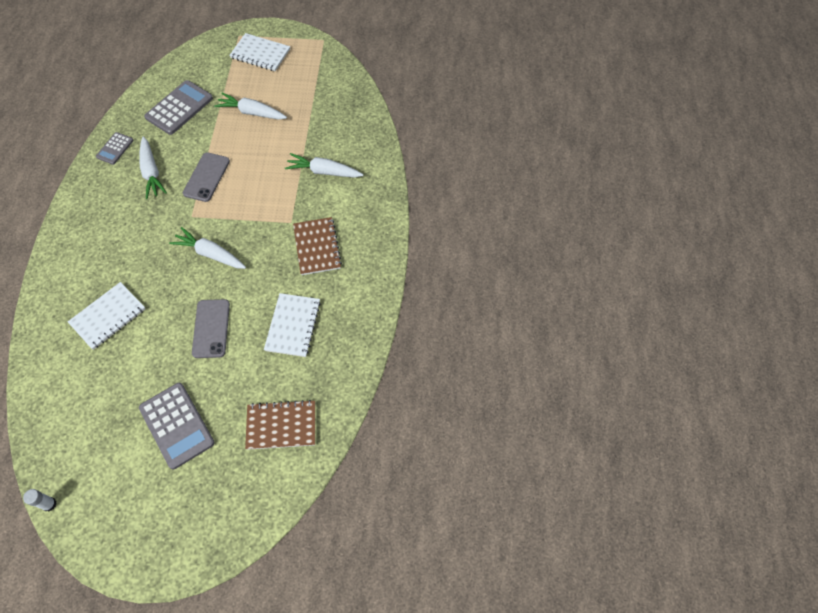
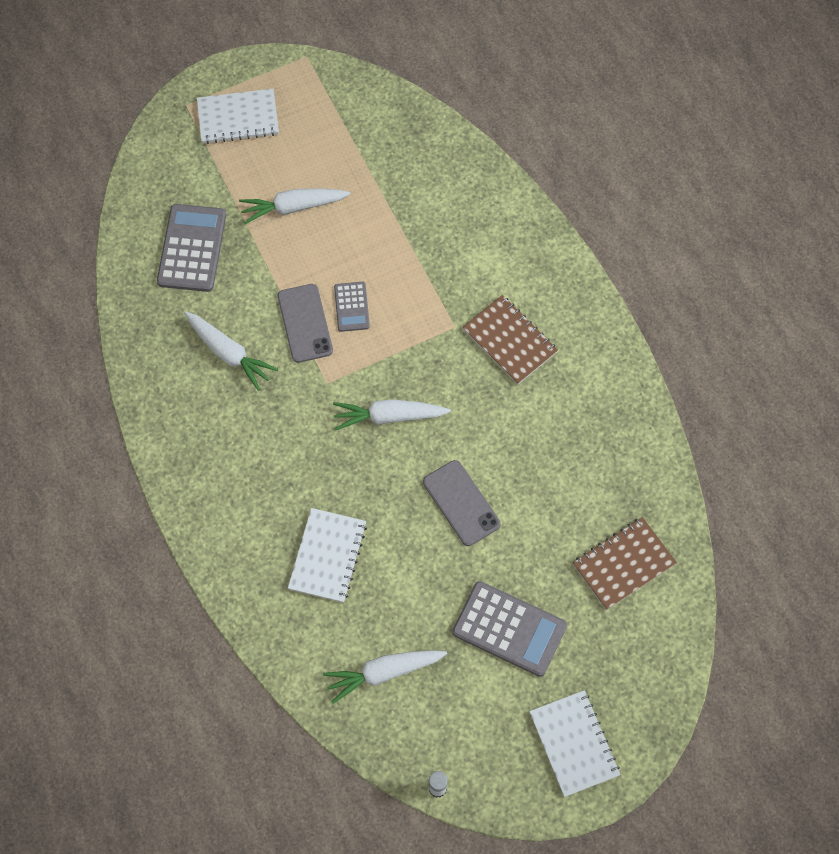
camera: 30 degrees left, 5 degrees up
grey calculator [96,132,134,165] -> grey calculator moved to [334,282,370,332]
white notebook [264,293,321,357] -> white notebook moved to [529,690,620,797]
white carrot [285,153,363,178] -> white carrot moved to [323,650,447,704]

